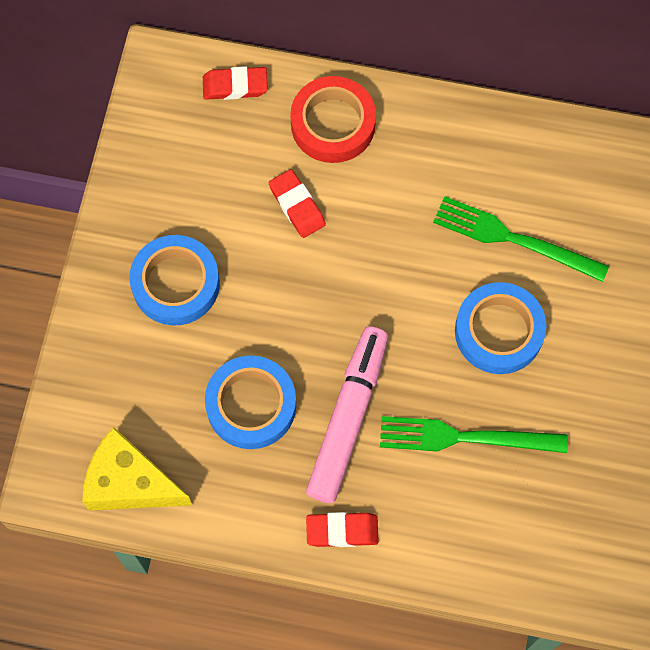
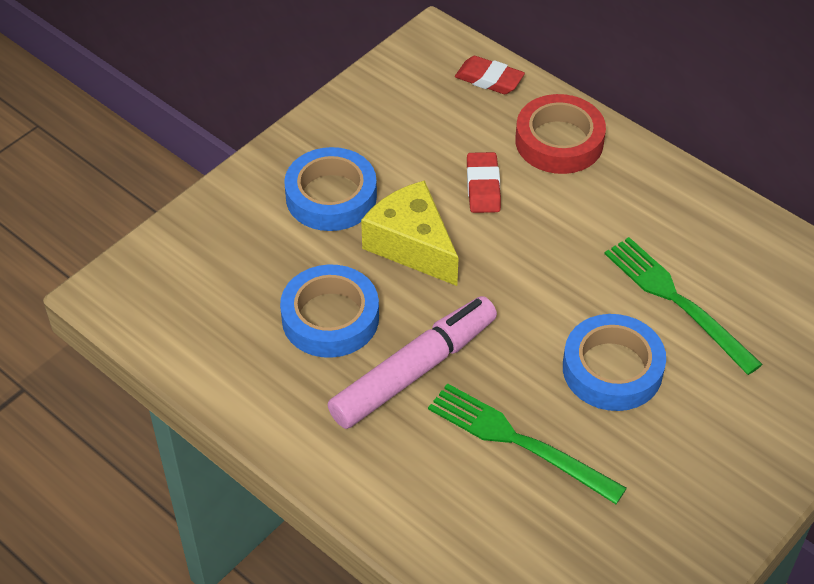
camera: 30 degrees right, 20 degrees down
yellow cheese [82,427,192,511] -> yellow cheese moved to [361,180,459,286]
red eraser [306,512,379,547] -> none

